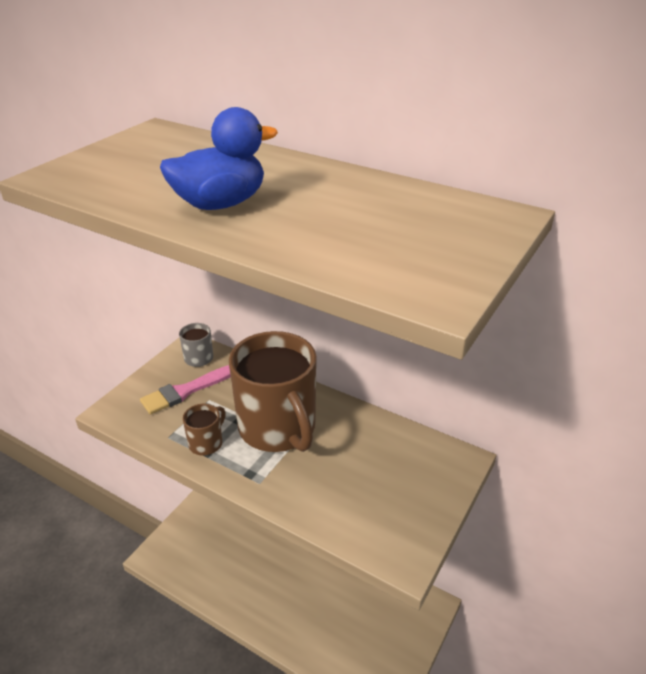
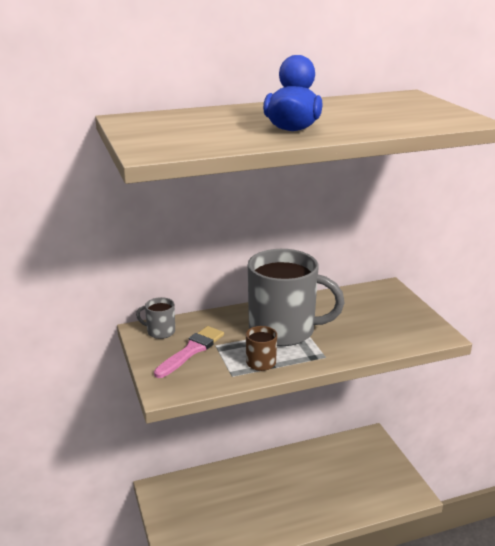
camera: 50 degrees left, 10 degrees down
pink brush [140,365,231,415] -> pink brush turned 150 degrees counterclockwise [154,326,224,378]
brown mug [229,331,317,452] -> grey mug [248,249,344,346]

